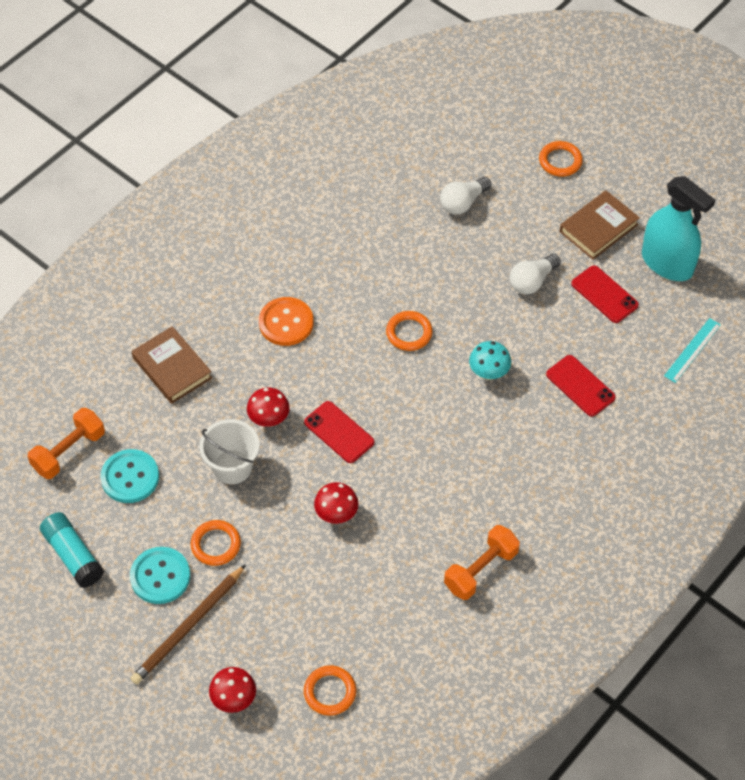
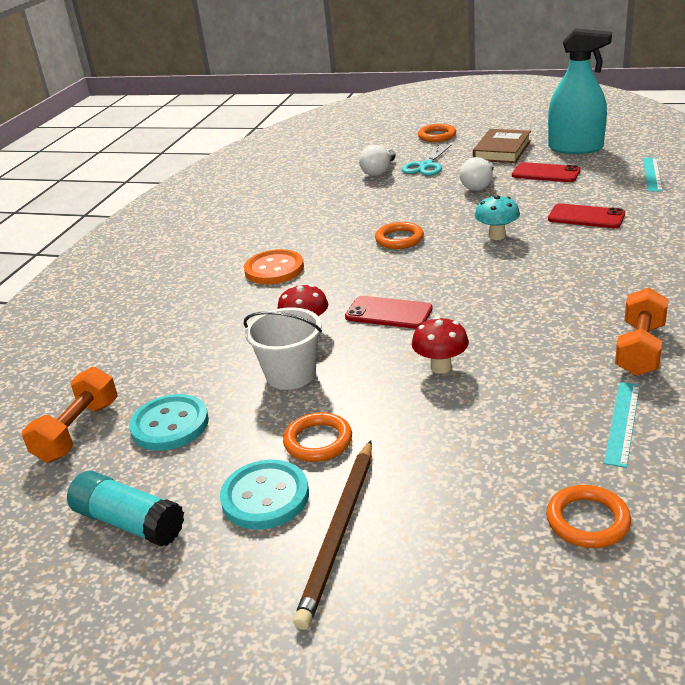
camera: 20 degrees left, 25 degrees down
brown book [132,326,212,404] -> none
red mushroom [209,667,256,713] -> none
none -> turquoise scissors [402,145,451,176]
none -> turquoise ruler [604,382,640,468]

